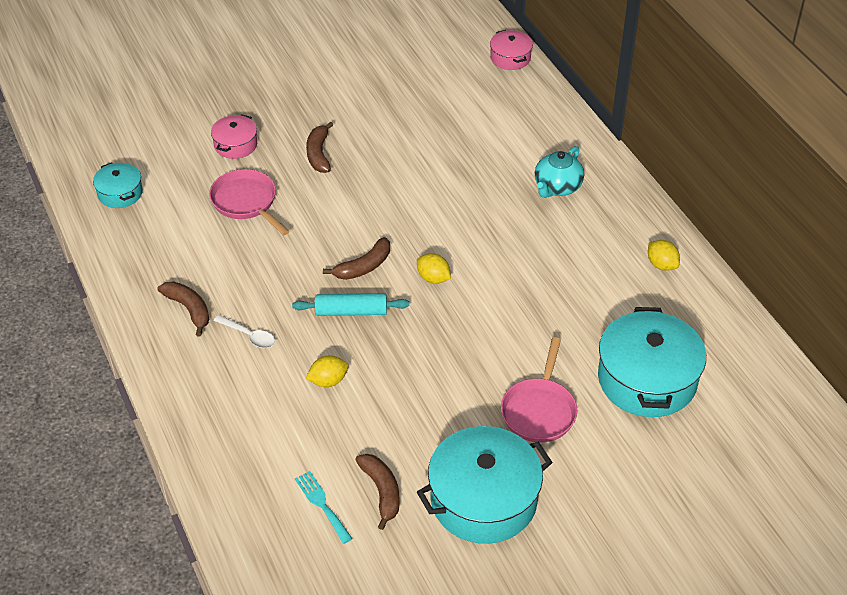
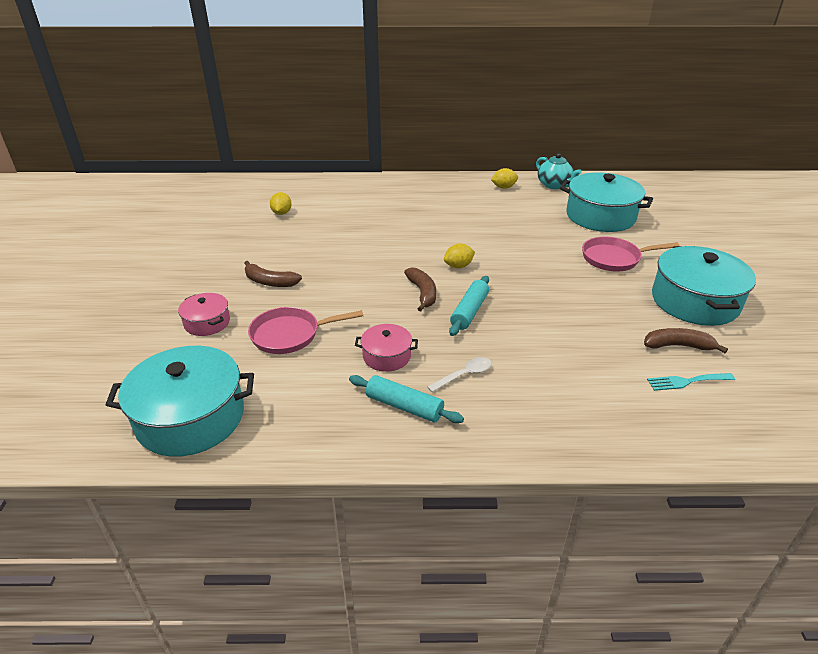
camera: 65 degrees left, 10 degrees down
turquoise pot [93,162,143,208] -> turquoise pot [106,346,254,457], size x1.96
brown banana [157,281,209,336] -> turquoise rolling pin [349,375,464,423]
yellow lemon [306,356,348,387] -> yellow lemon moved to [270,192,292,215]
pink pot [490,30,533,70] -> pink pot moved to [355,324,418,372]
pink pan [501,337,577,443] -> pink pan turned 135 degrees clockwise [582,237,679,271]
turquoise teapot [535,146,584,198] -> turquoise teapot moved to [536,153,581,189]

